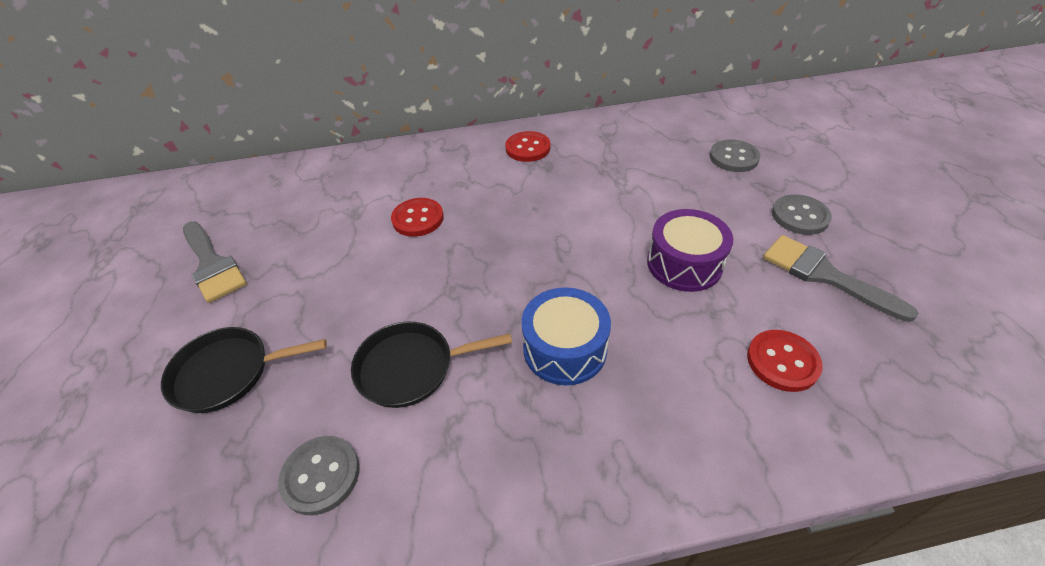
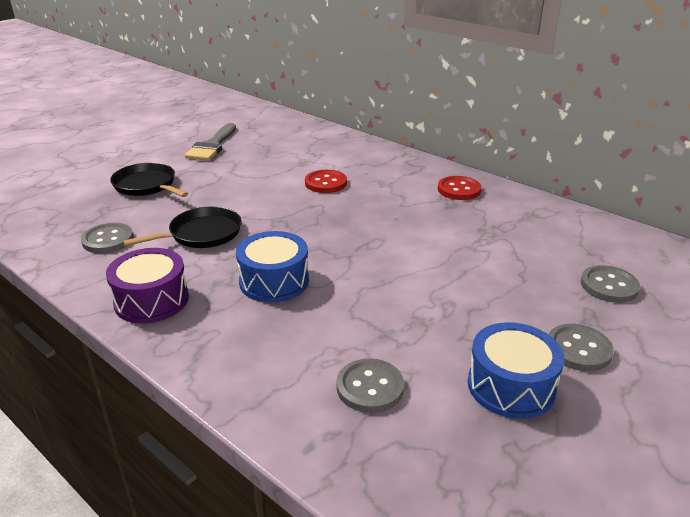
camera: 50 degrees right, 15 degrees down
black pan [351,322,512,408] -> black pan turned 105 degrees clockwise [123,206,241,248]
purple drum [647,209,733,292] -> purple drum moved to [106,248,189,323]
red button [747,330,823,392] -> grey button [336,358,404,413]
grey brush [763,235,919,322] -> blue drum [468,322,565,419]

